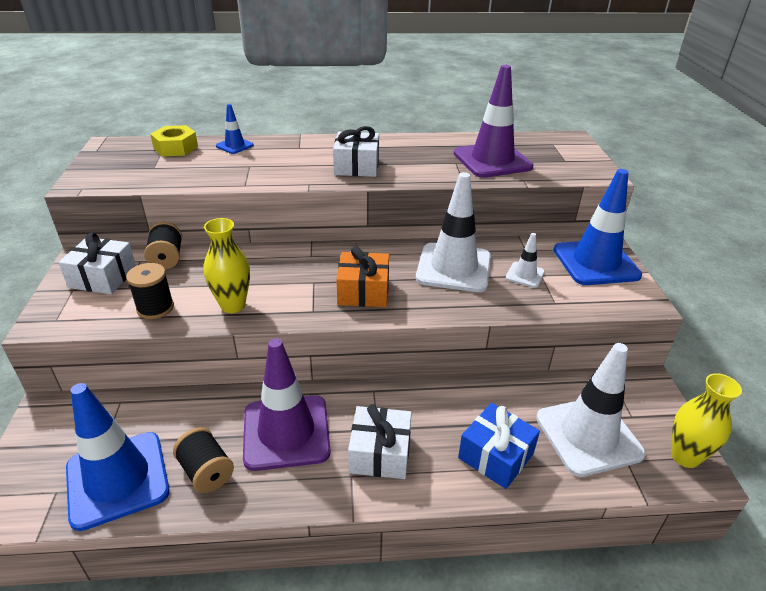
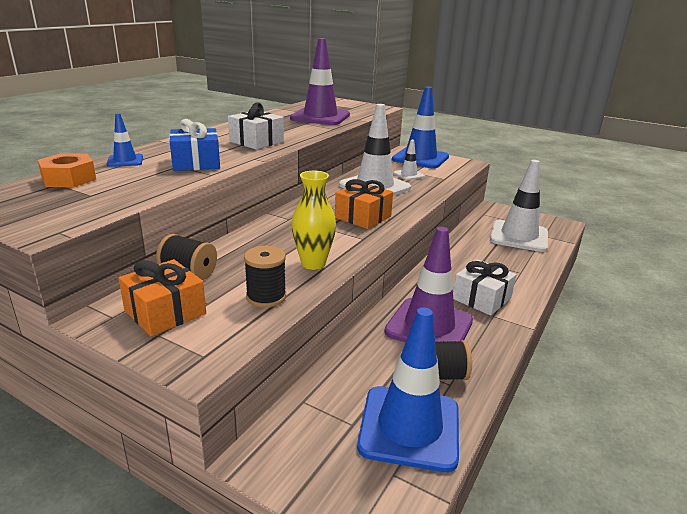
camera: 55 degrees left, 10 degrees down
white gift [58,232,136,294] -> orange gift [118,259,206,336]
yellow nut [150,125,198,157] -> orange nut [38,153,96,187]
blue gift [458,403,540,489] -> blue gift moved to [169,119,220,171]
yellow vase [671,373,742,468] -> none

